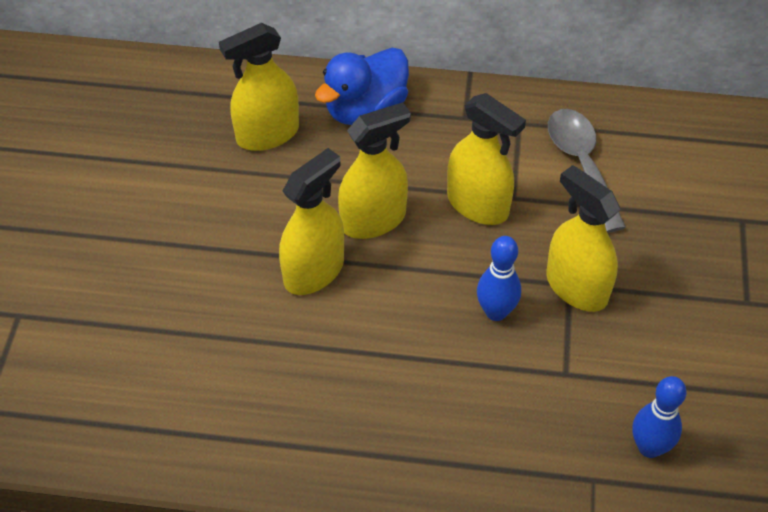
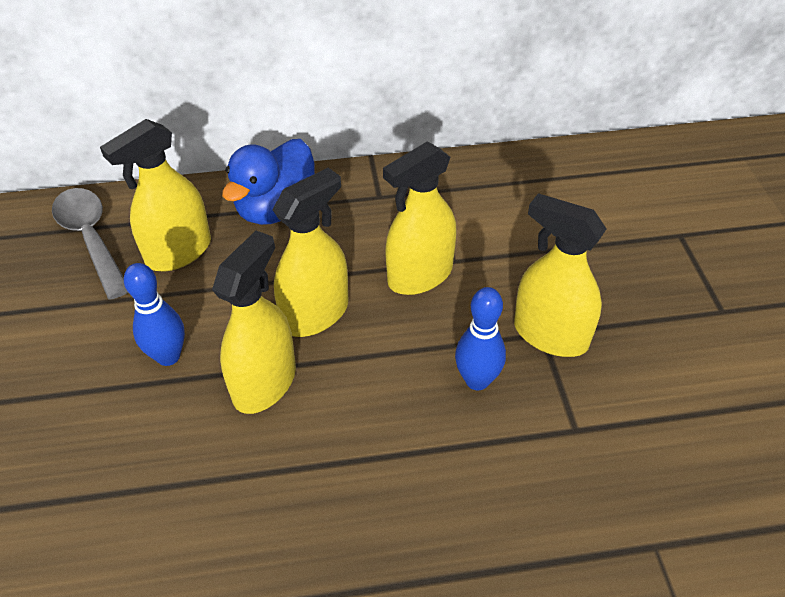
camera: 15 degrees left, 5 degrees down
yellow spray bottle [447,93,526,225] -> yellow spray bottle turned 120 degrees clockwise [383,141,457,295]
grey spoon [548,109,626,233] -> grey spoon moved to [52,188,128,300]
blue bowling pin [632,376,687,458] -> blue bowling pin moved to [124,263,185,366]

